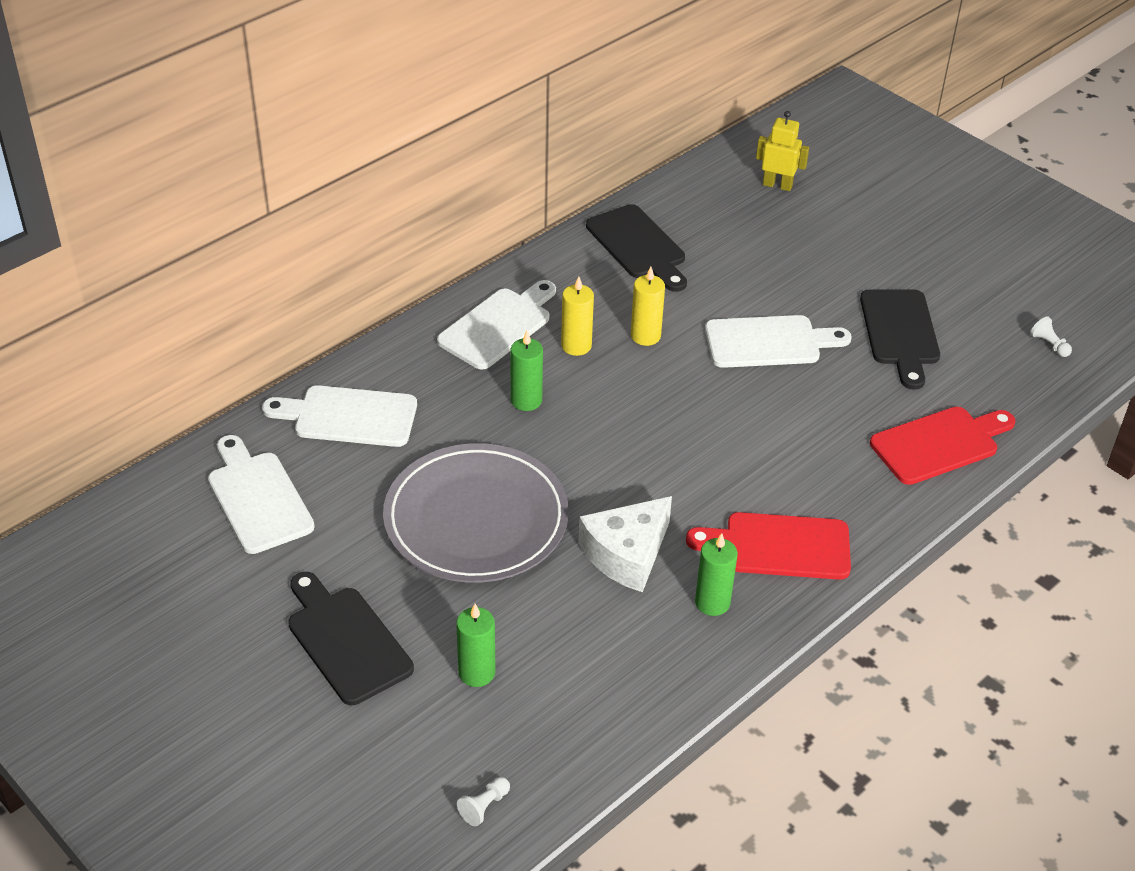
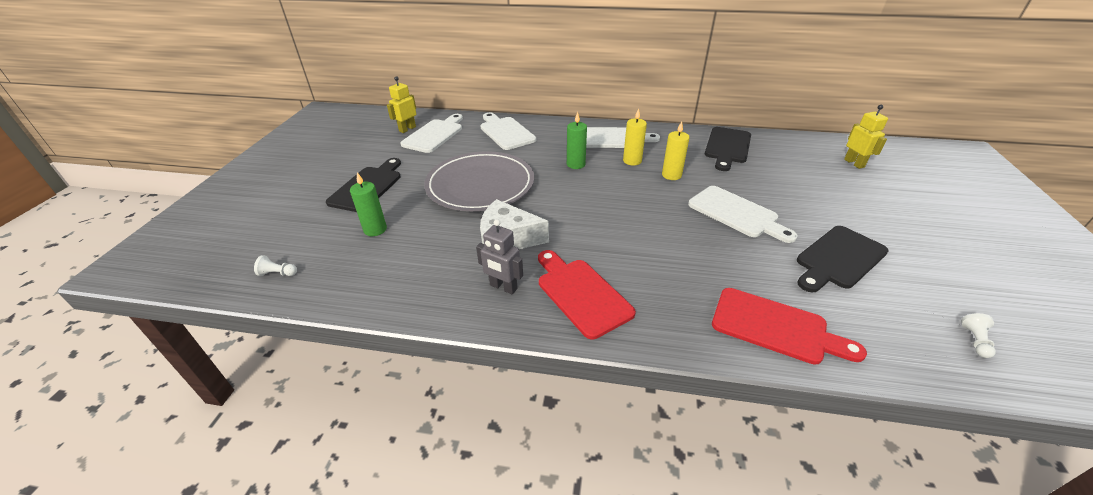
camera: 55 degrees right, 5 degrees down
green candle [695,533,738,616] -> grey robot [476,219,523,294]
none -> yellow robot [387,76,416,133]

